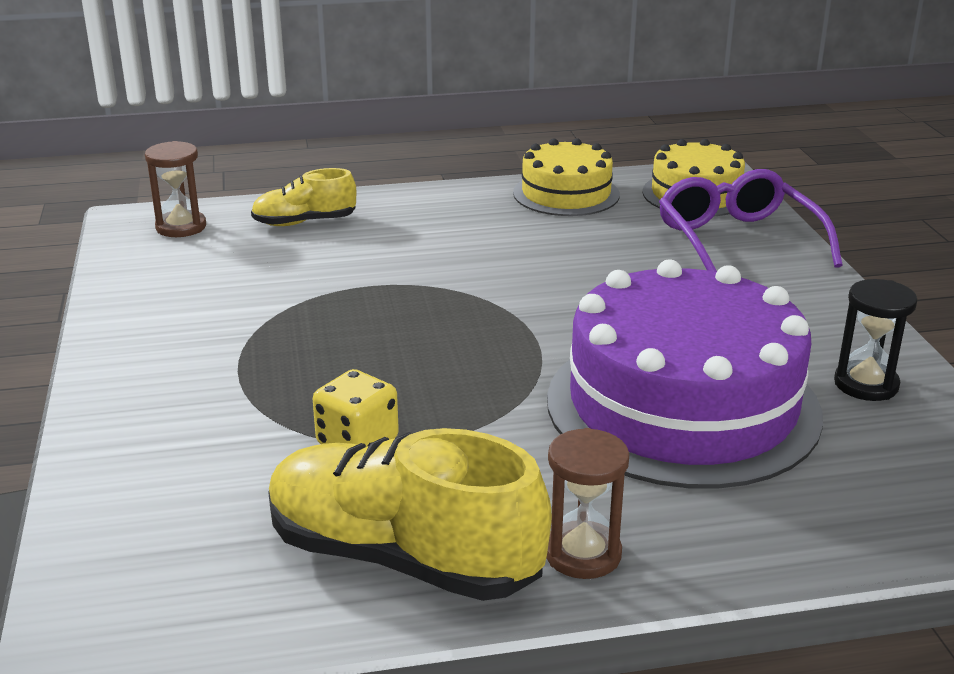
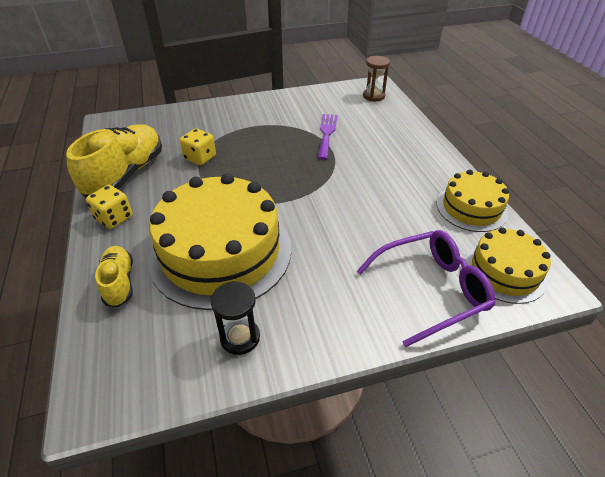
camera: 85 degrees right, 15 degrees up
yellow shoe [251,168,356,226] -> yellow shoe moved to [95,246,133,307]
brown hourglass [546,428,629,579] -> yellow dice [86,185,132,229]
purple cake [547,259,823,489] -> yellow cake [148,173,291,310]
none -> purple fork [318,114,337,160]

